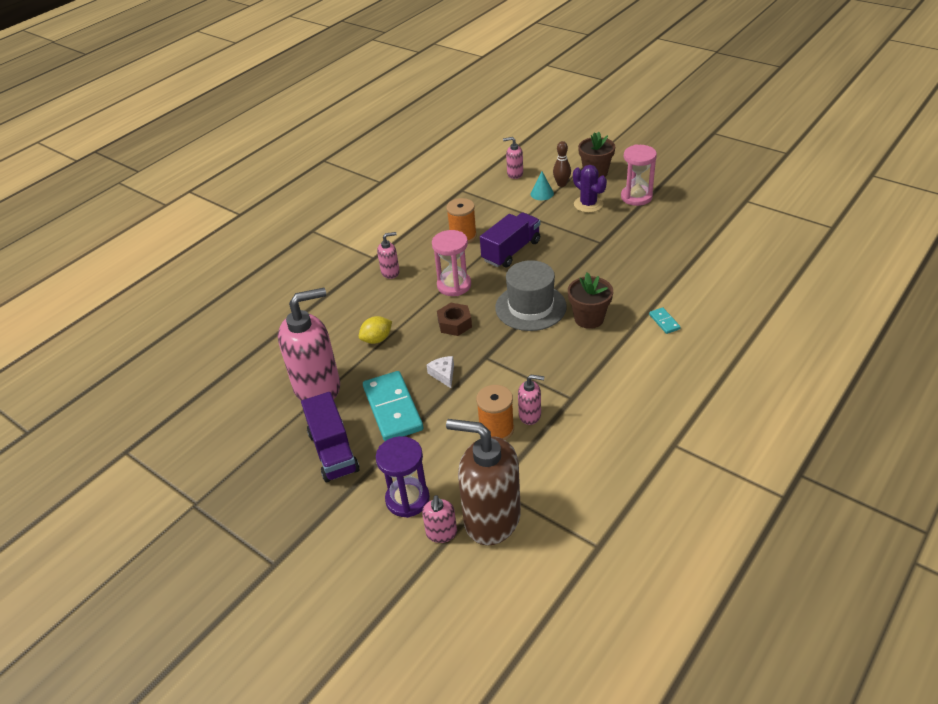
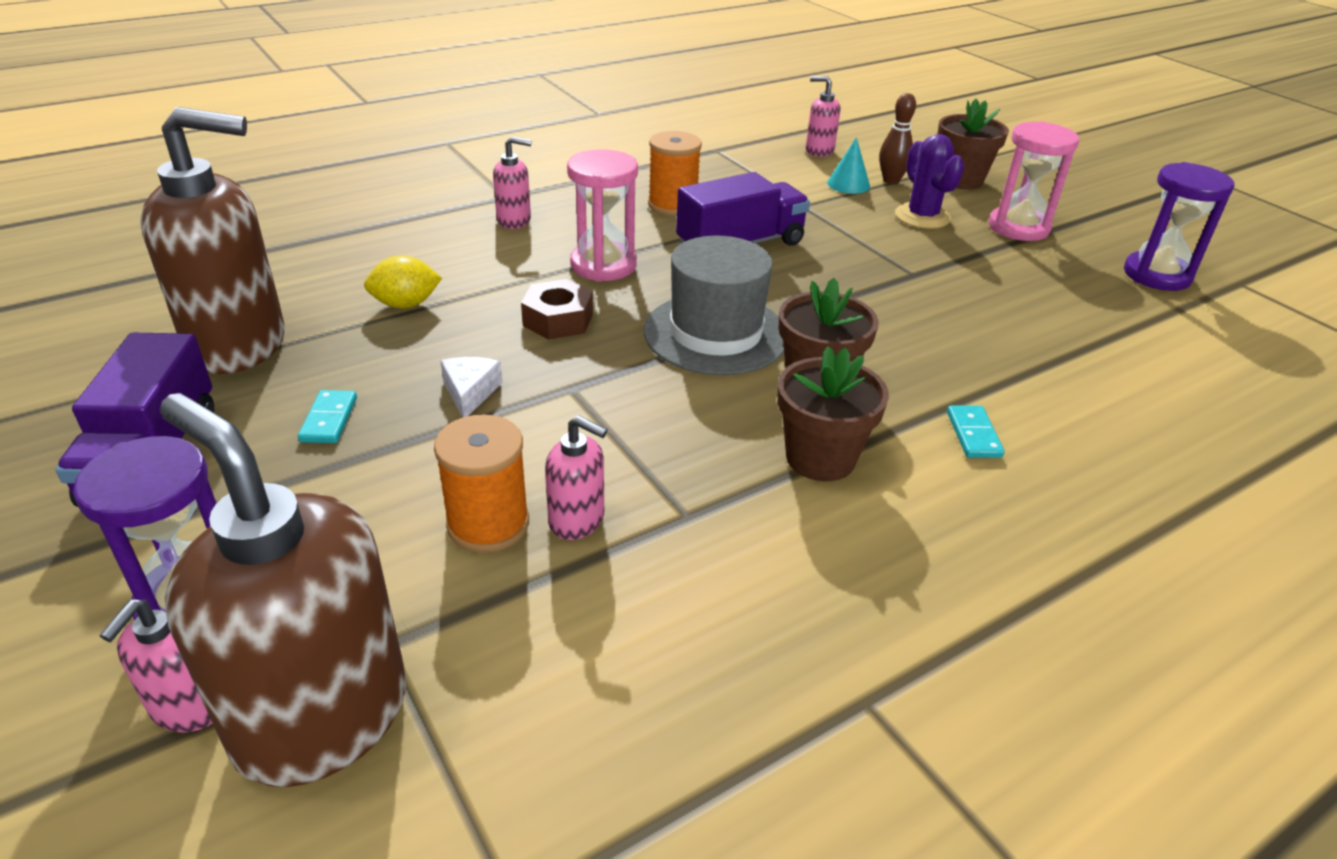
camera: 15 degrees right, 5 degrees down
pink soap dispenser [278,288,340,401] -> brown soap dispenser [140,107,285,374]
turquoise domino [363,371,423,441] -> turquoise domino [298,390,357,443], size x0.44
none -> brown flower pot [777,346,889,481]
none -> purple hourglass [1124,162,1235,291]

